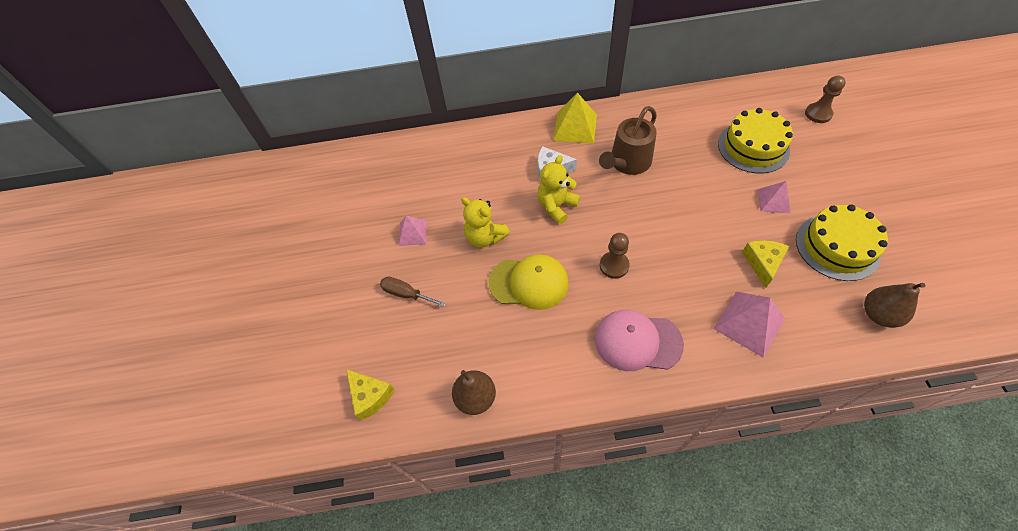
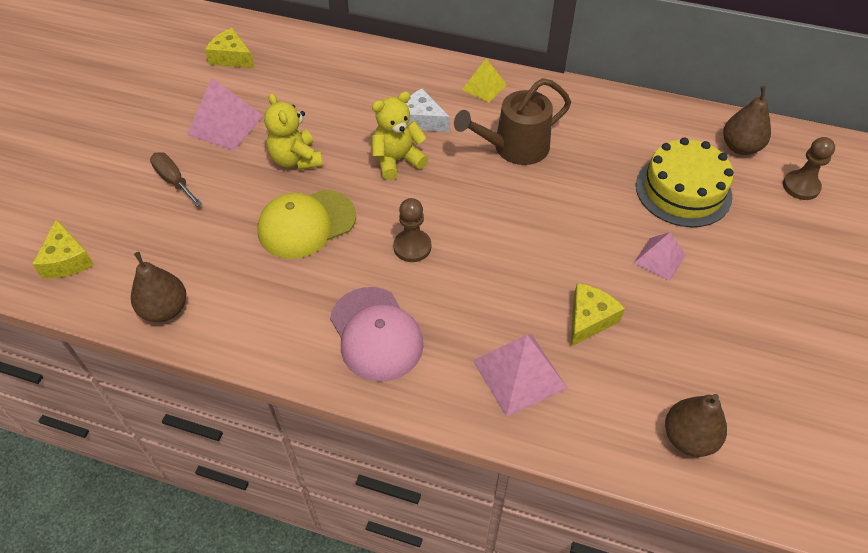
camera: 20 degrees right, 5 degrees down
pink pyramid [398,215,427,246] -> pink pyramid [187,78,263,151], size x1.60
yellow cap [488,254,569,310] -> yellow cap turned 120 degrees clockwise [258,190,356,259]
yellow pyramid [553,93,597,144] -> yellow pyramid [462,58,507,103], size x0.63
pink cap [595,310,684,371] -> pink cap turned 150 degrees counterclockwise [330,287,423,382]
yellow cake [796,205,888,281] -> none
none -> yellow cheese [205,28,254,68]
none -> brown pear [723,86,771,155]

